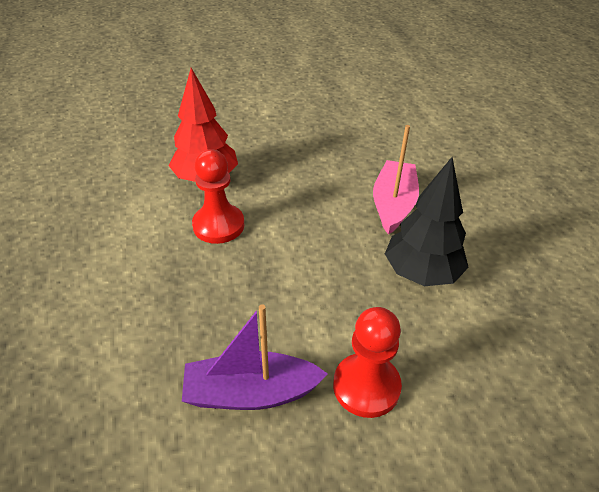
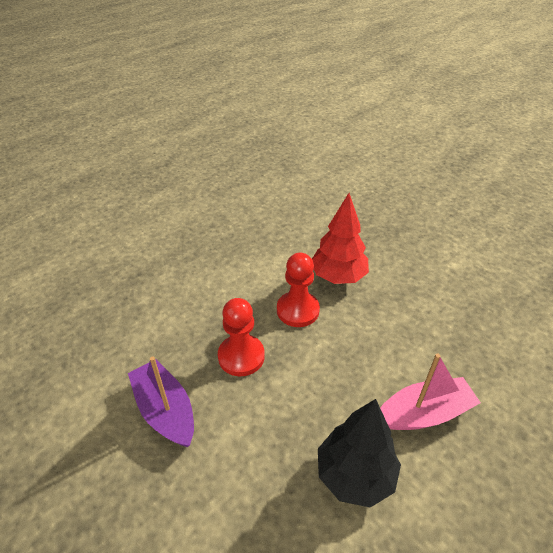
camera: 60 degrees right, 0 degrees up
red pawn [333,307,402,418] -> red pawn moved to [218,298,265,376]

